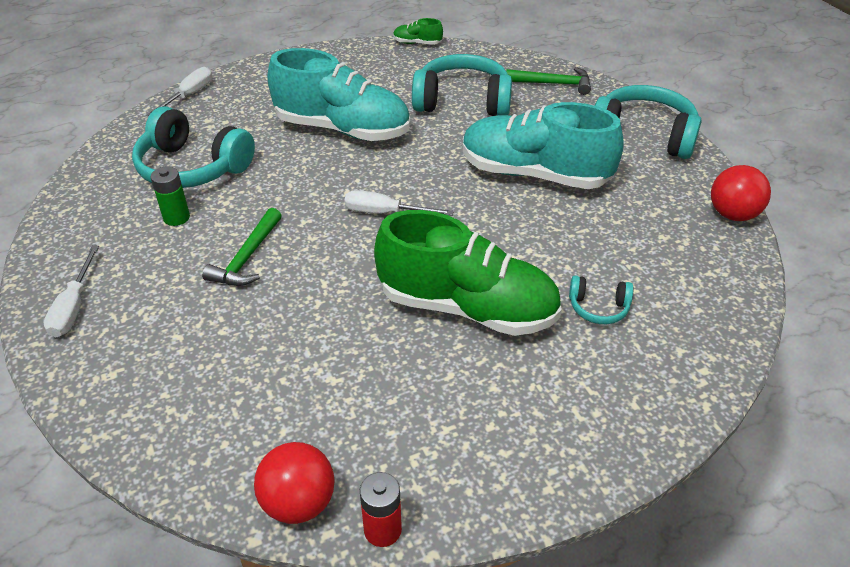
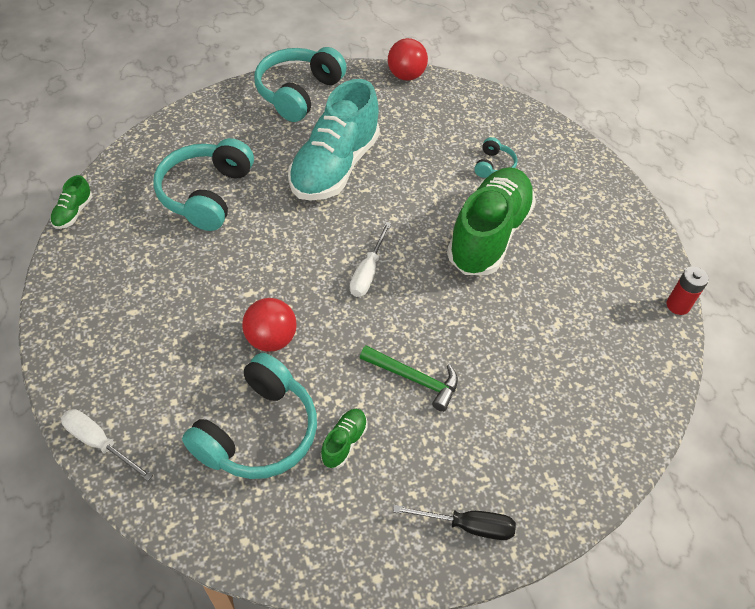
camera: 85 degrees left, 10 degrees up
white screwdriver [44,246,99,337] -> black screwdriver [393,505,516,540]
green battery [150,166,190,226] -> green shoe [321,409,367,468]
red ball [254,442,335,524] -> red ball moved to [242,298,296,352]
turquoise shoe [267,48,410,141] -> none
green hammer [506,67,591,95] -> none

